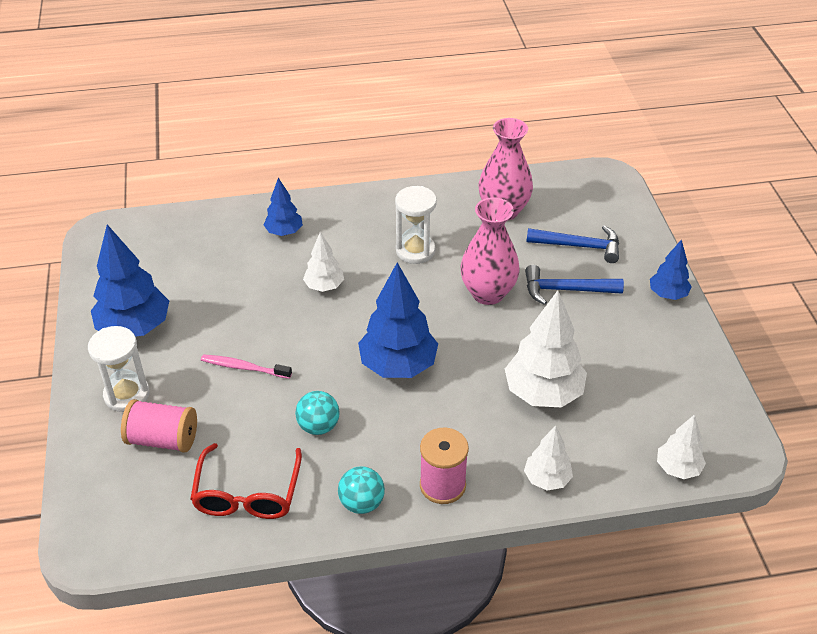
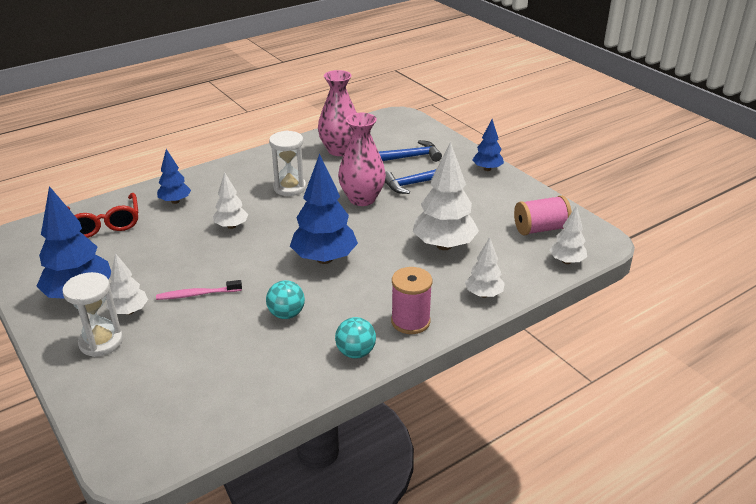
camera: 25 degrees left, 10 degrees down
pink spool [121,399,197,453] -> pink spool moved to [514,195,572,235]
red glasses [190,443,302,519] -> red glasses moved to [67,193,138,238]
none -> white tree [106,253,148,315]

